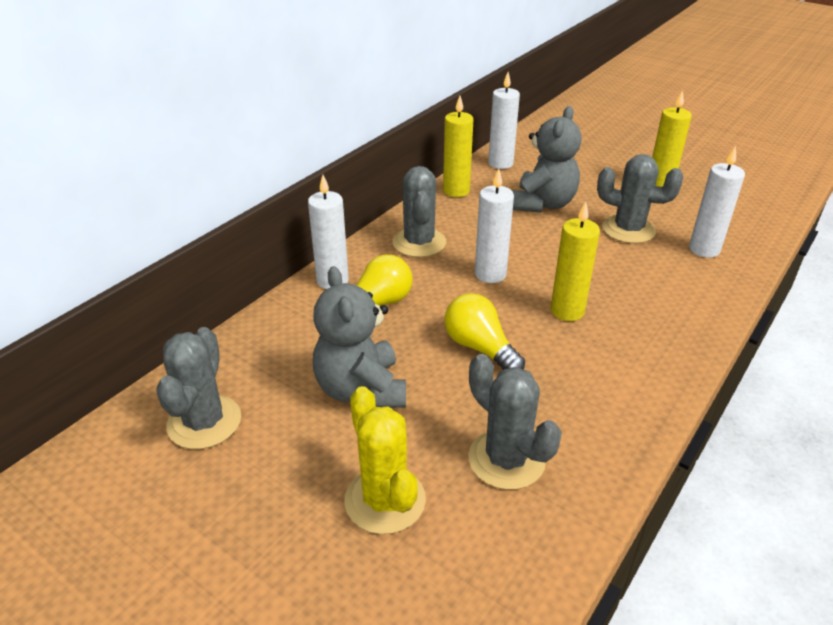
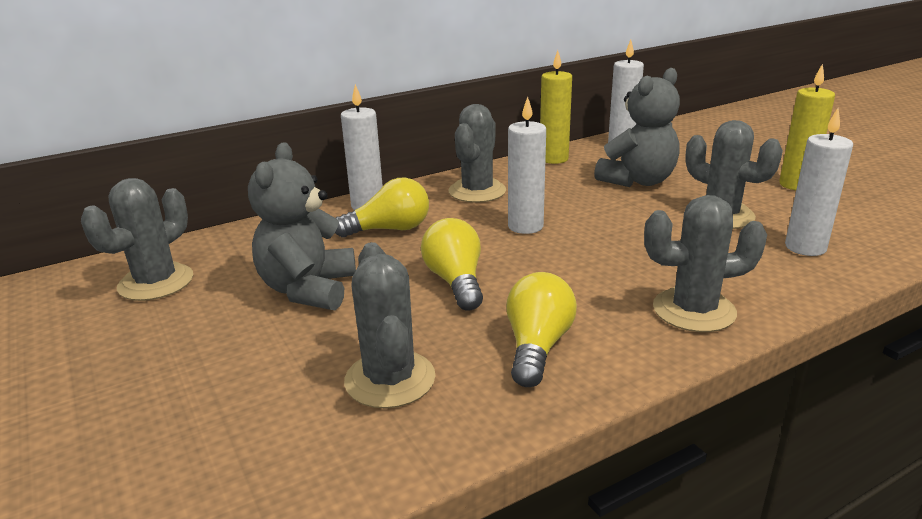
camera: 25 degrees right, 10 degrees down
yellow cactus [344,386,426,534] -> none
yellow candle [551,202,600,321] -> none
none -> yellow light bulb [506,272,577,387]
none -> grey cactus [644,195,767,332]

